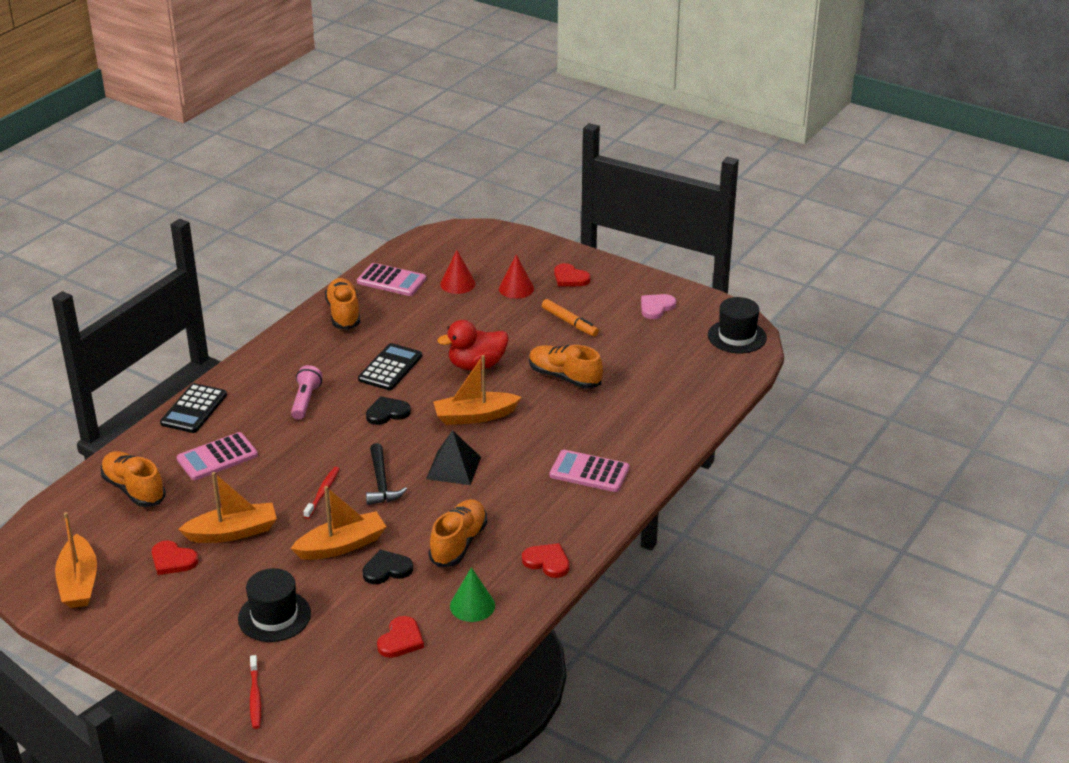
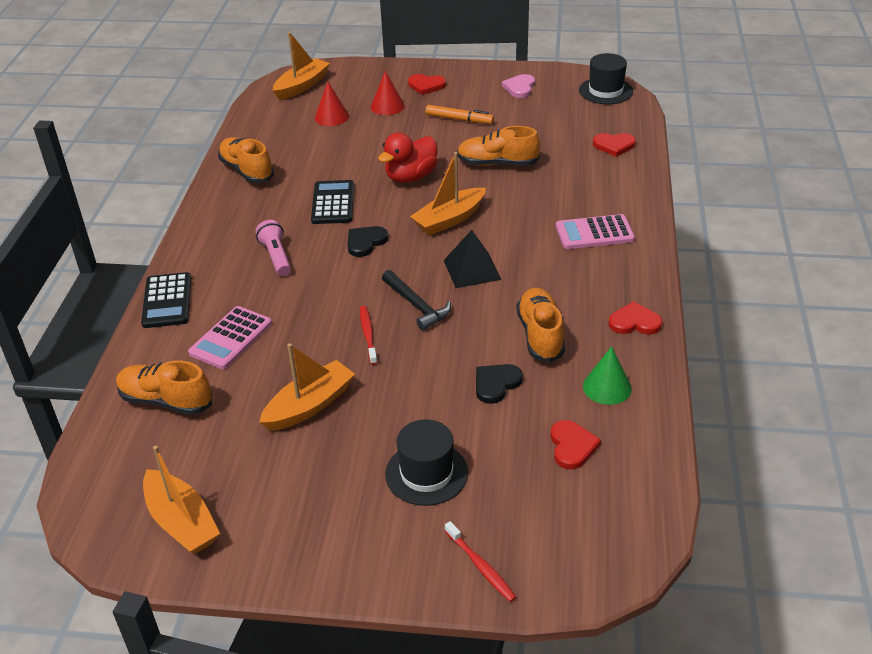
camera: 25 degrees left, 5 degrees up
red heart [152,540,199,575] -> red heart moved to [593,133,636,157]
orange boat [290,486,387,560] -> orange boat moved to [273,32,330,100]
pink calculator [357,263,426,296] -> none

